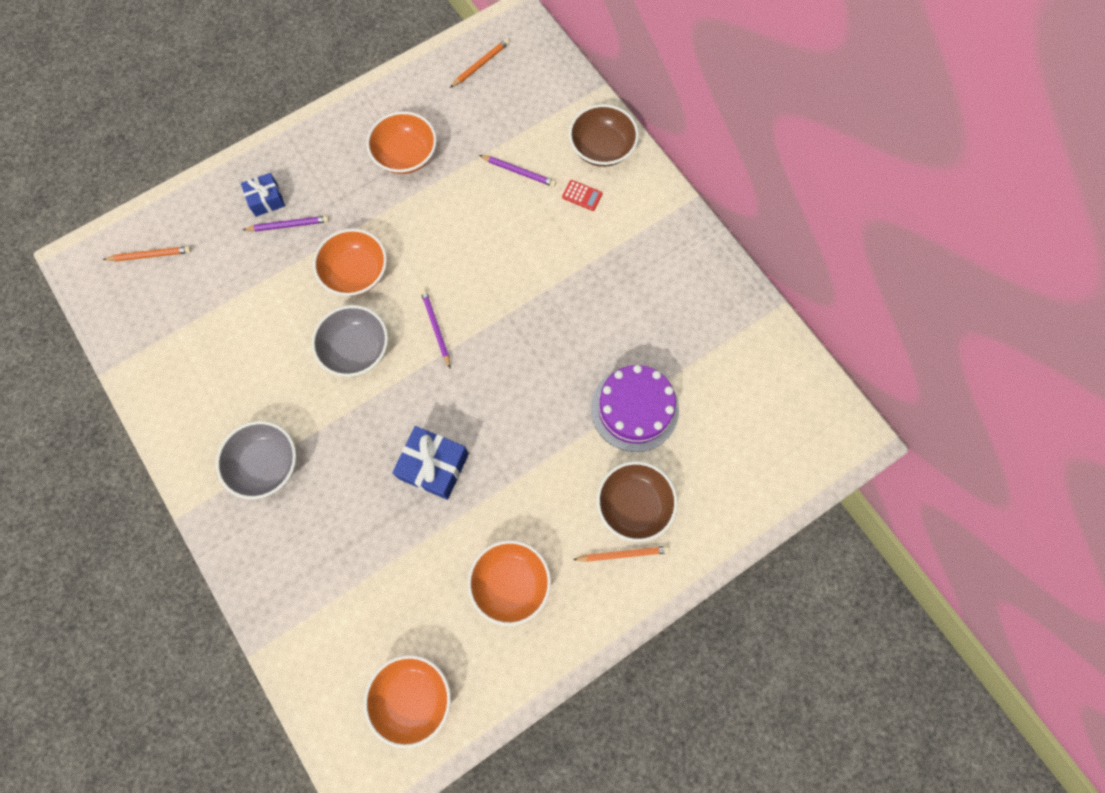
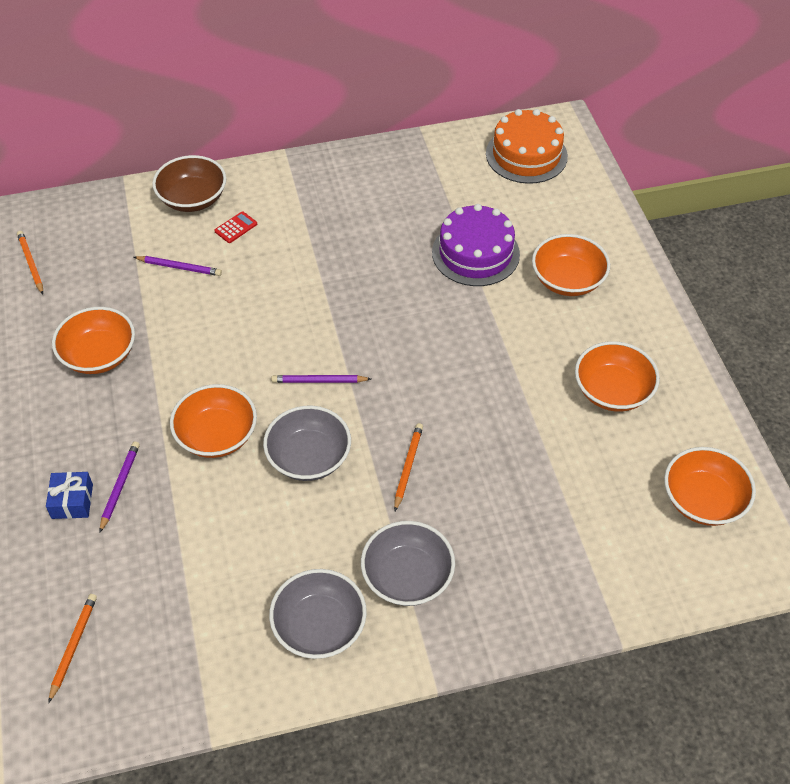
camera: 70 degrees left, 20 degrees down
blue gift [392,426,469,500] -> none
purple pencil [479,155,556,187] -> purple pencil turned 60 degrees clockwise [134,256,222,276]
orange pencil [573,546,670,562] -> orange pencil moved to [394,423,423,511]
brown bowl [597,461,678,542] -> orange bowl [532,234,610,296]
none -> grey bowl [269,569,367,659]
none -> orange cake [486,109,568,184]

